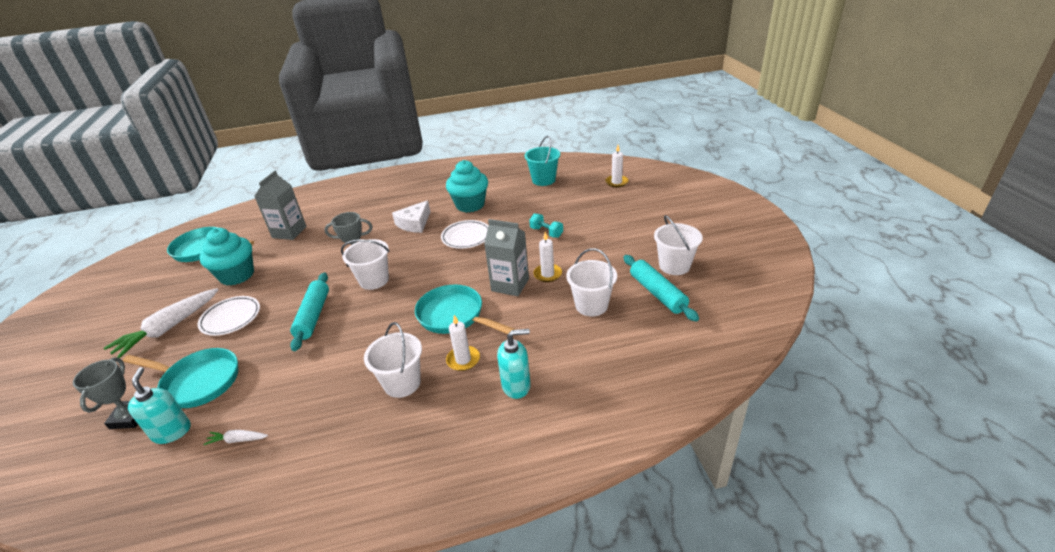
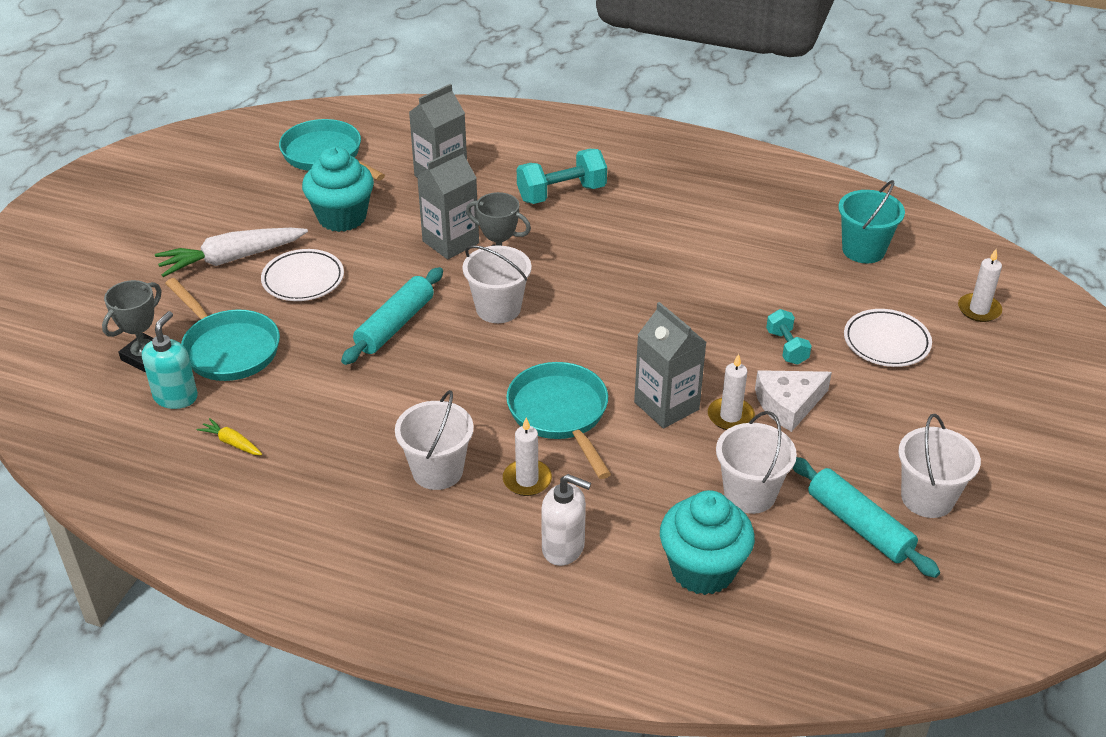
camera: 30 degrees right, 5 degrees up
white carrot [203,430,268,445] -> yellow carrot [197,418,262,455]
white cheese [392,200,430,233] -> white cheese moved to [755,370,832,432]
white plate [441,220,489,249] -> white plate moved to [844,309,932,367]
turquoise cupcake [446,160,488,213] -> turquoise cupcake moved to [660,490,755,595]
turquoise soap dispenser [497,329,531,399] -> white soap dispenser [541,474,591,566]
turquoise rolling pin [623,255,699,322] -> turquoise rolling pin turned 45 degrees counterclockwise [793,457,940,578]
none -> grey carton [417,146,479,259]
none -> turquoise dumbbell [517,149,607,204]

